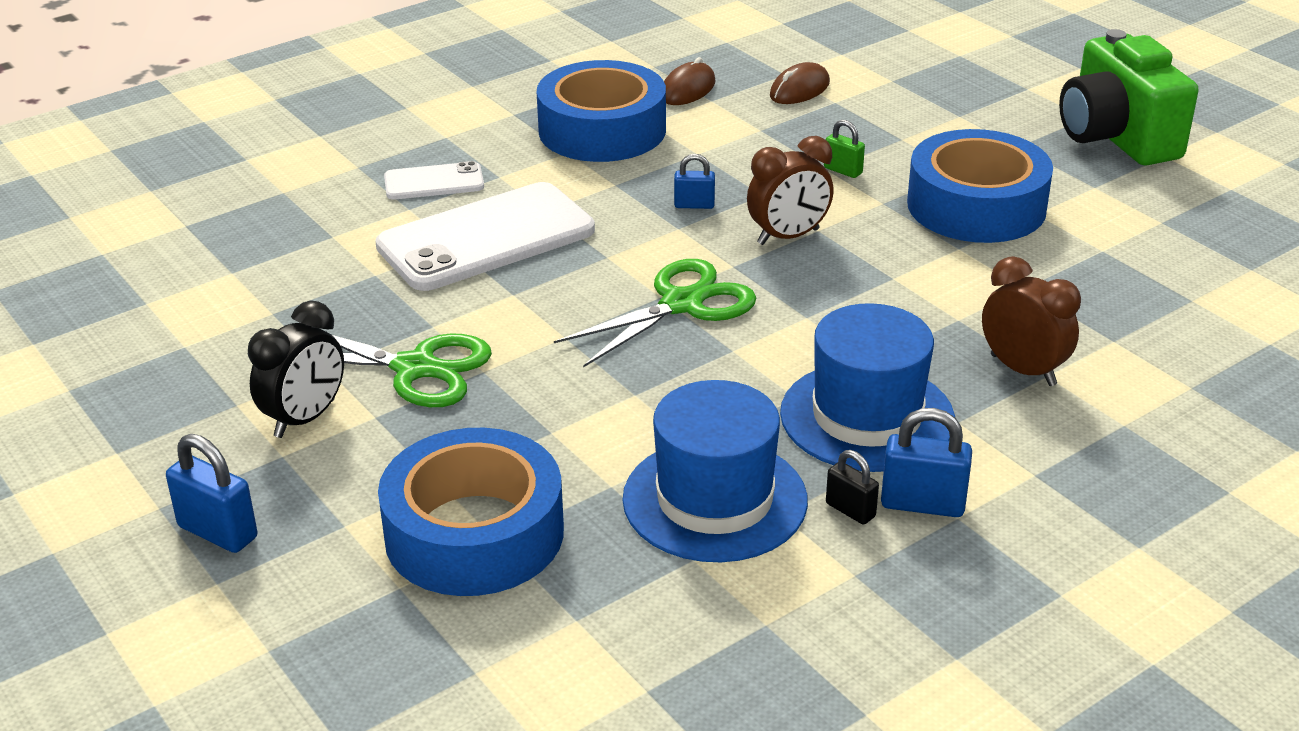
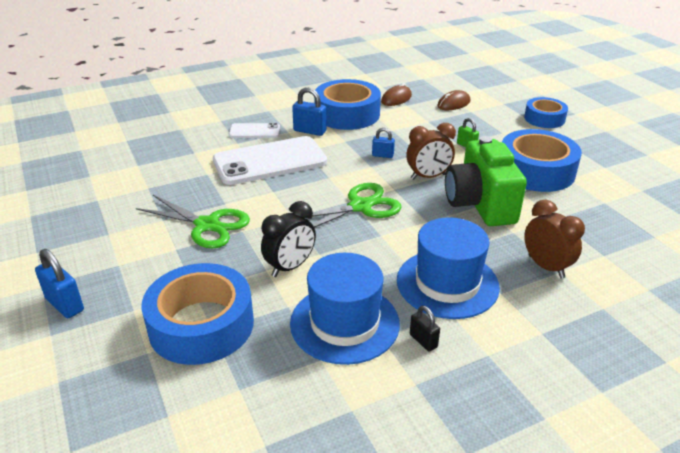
camera: 10 degrees right, 0 degrees up
black clock [248,301,344,438] -> black clock moved to [261,201,316,277]
blue padlock [881,408,972,517] -> blue padlock moved to [292,87,327,136]
green camera [1059,29,1198,166] -> green camera moved to [445,136,527,226]
none -> blue tape [524,97,568,128]

